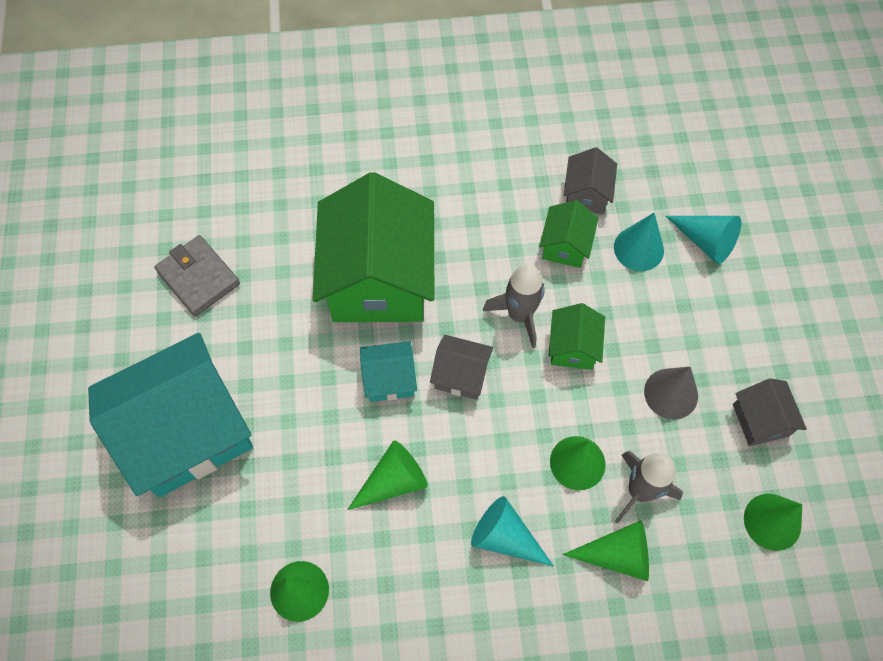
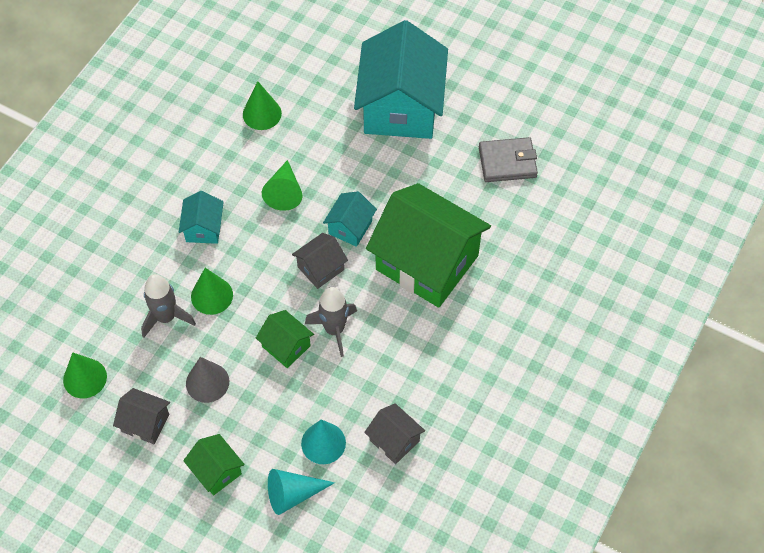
camera: 125 degrees right, 5 degrees down
turquoise cone [471,496,554,566] -> turquoise house [179,191,224,244]
green house [539,200,599,268] -> green house moved to [183,434,245,495]
green cone [562,520,649,581] -> none

